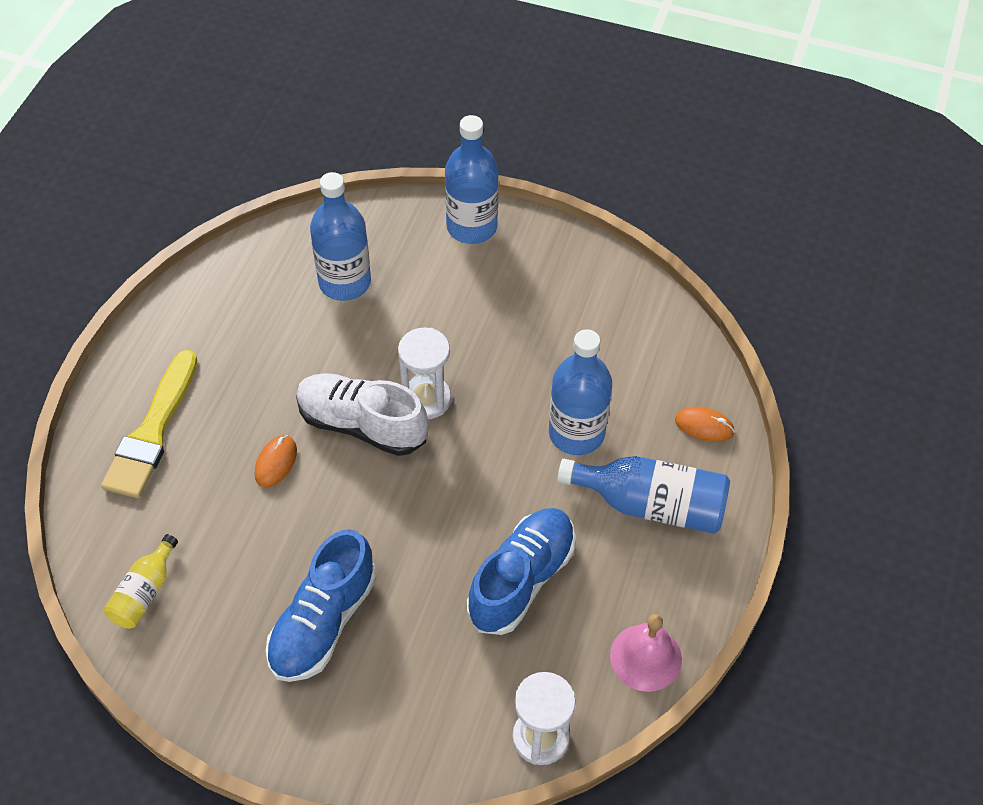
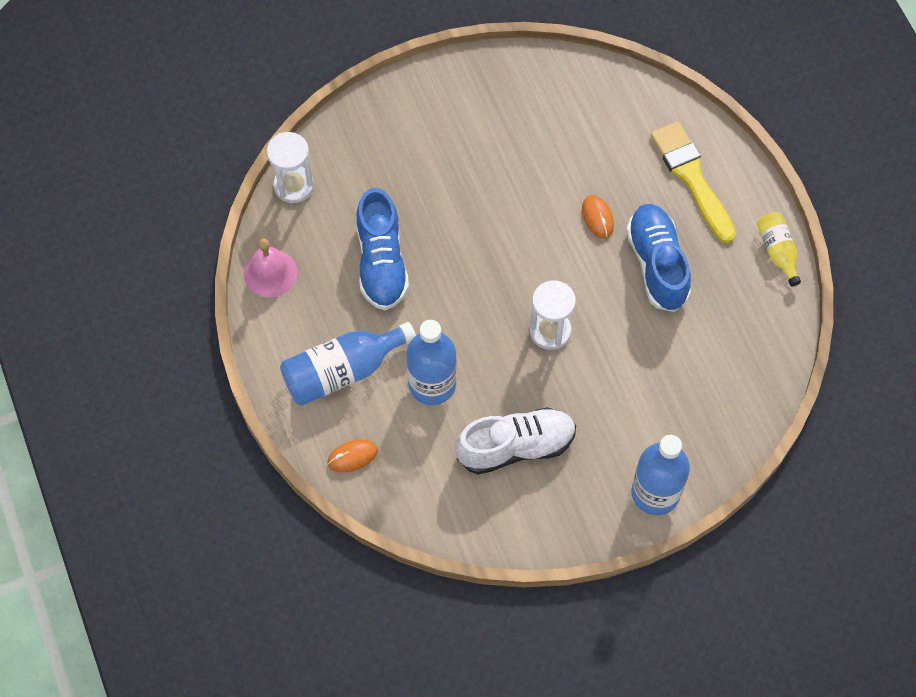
camera: 140 degrees right, 10 degrees up
yellow bottle [104,534,178,629] -> yellow bottle moved to [757,212,801,286]
blue shoe [266,529,376,682] -> blue shoe moved to [626,204,691,312]
white shoe [296,373,428,456] -> white shoe moved to [455,407,576,474]
blue bottle [310,172,371,301] -> none

